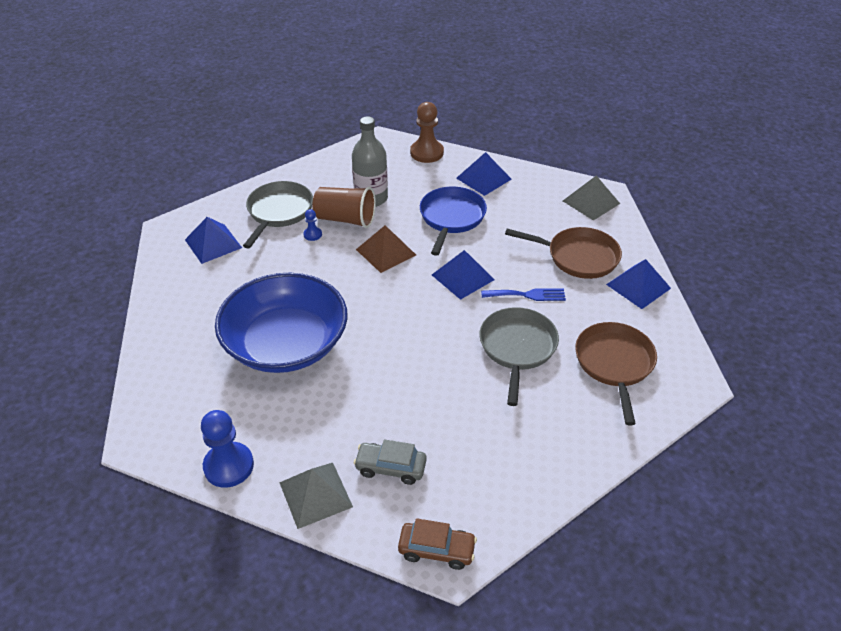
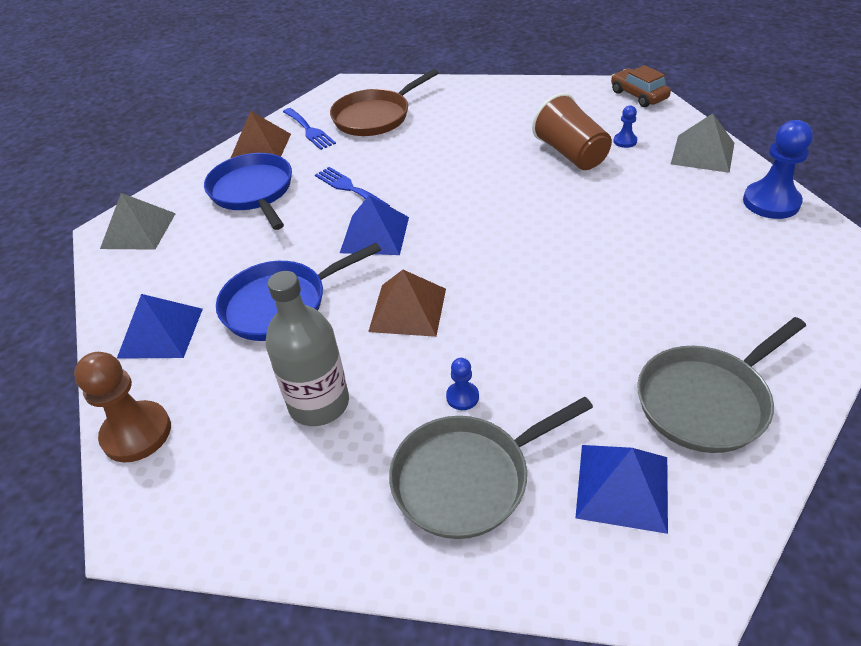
camera: 130 degrees left, 0 degrees up
blue bowl [215,273,347,373] -> none
brown cup [313,187,376,228] -> brown cup moved to [532,93,612,170]
grey car [354,439,427,485] -> blue pawn [614,105,637,148]
grey pan [479,307,559,406] -> grey pan moved to [637,317,806,453]
brown pan [505,227,622,279] -> blue pan [204,153,292,230]
blue pyramid [606,259,671,309] -> brown pyramid [230,111,291,159]
none -> blue fork [283,108,336,150]

